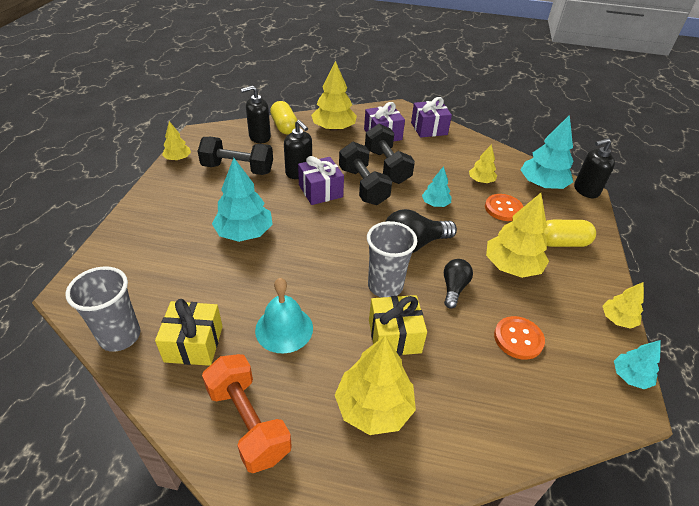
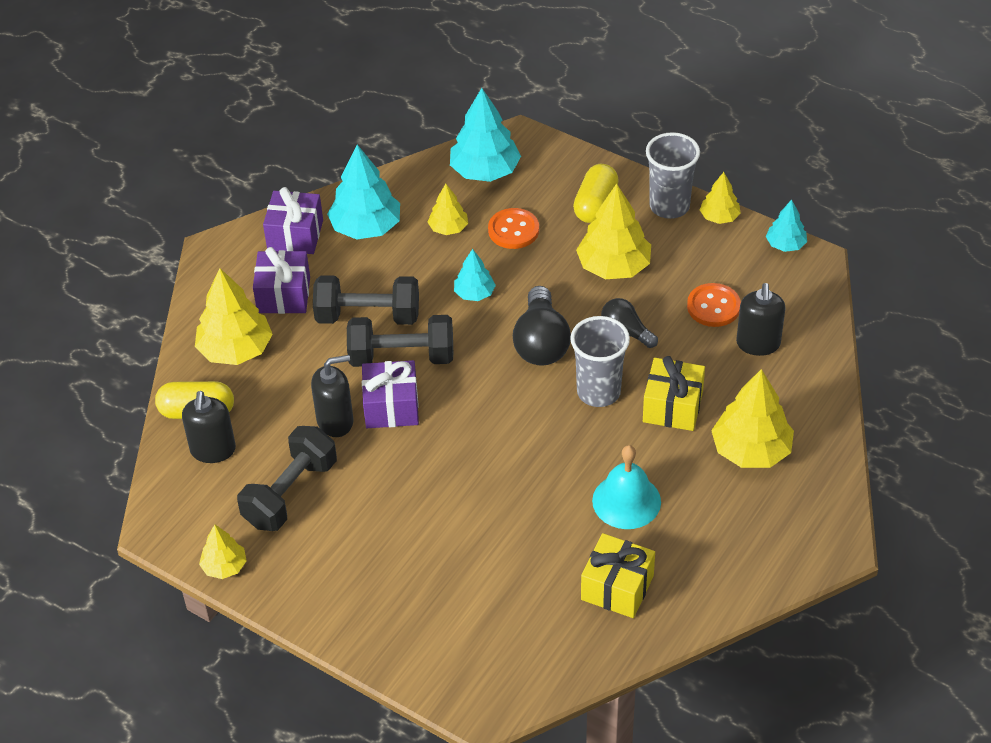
camera: 65 degrees left, 5 degrees up
grey cup [65,266,140,352] -> grey cup moved to [646,132,700,219]
orange dumbbell [202,354,292,473] -> none
turquoise tree [212,158,273,242] -> turquoise tree moved to [327,145,400,239]
black soap dispenser [574,138,615,198] -> black soap dispenser moved to [736,283,785,356]

